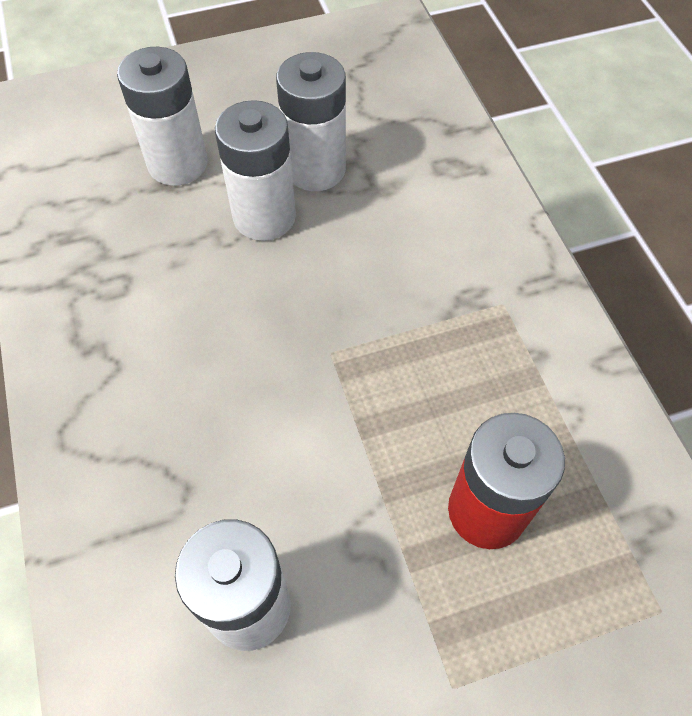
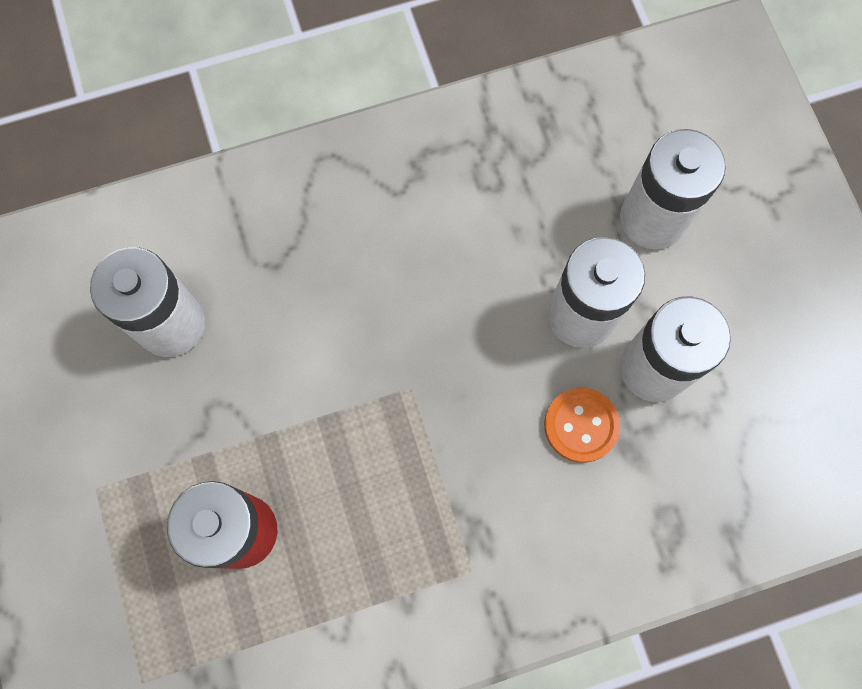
camera: 90 degrees right, 15 degrees up
none -> orange button [544,388,620,463]

